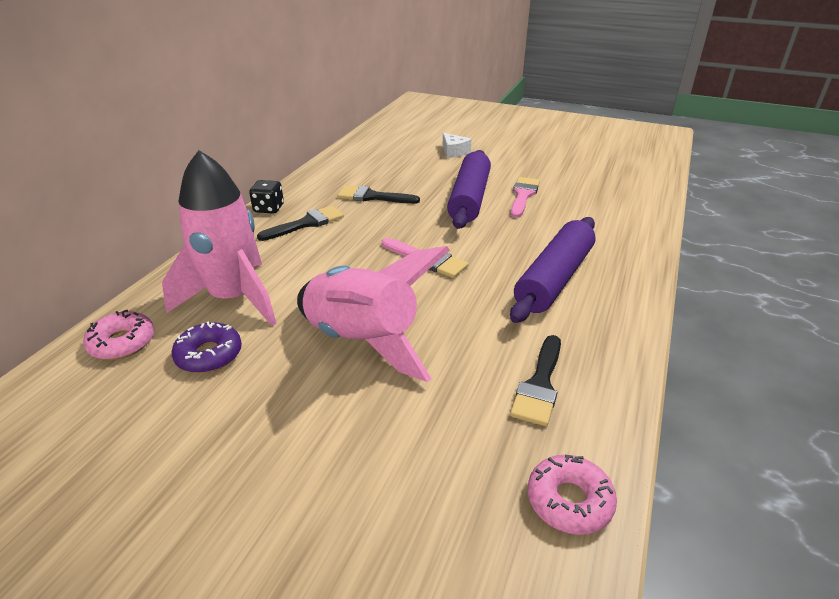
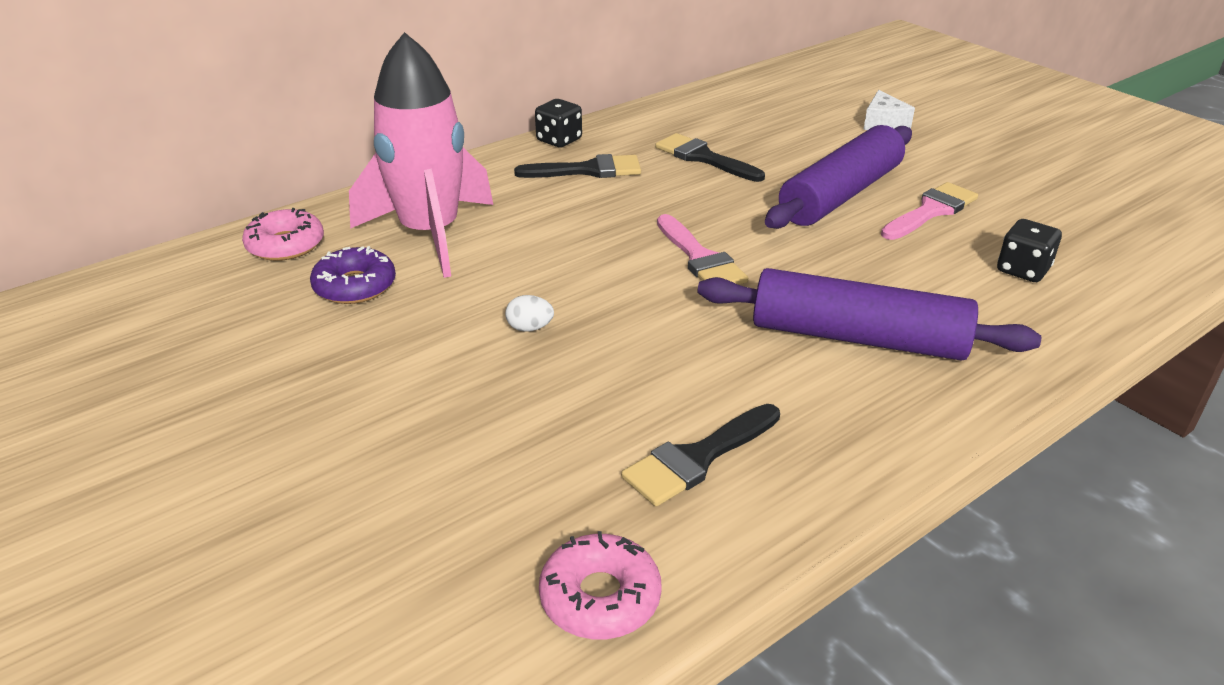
camera: 30 degrees right, 0 degrees up
pink rocket [297,246,450,382] -> white egg [505,295,554,332]
purple rolling pin [510,217,596,323] -> purple rolling pin turned 45 degrees clockwise [698,268,1041,361]
none -> black dice [997,219,1062,282]

